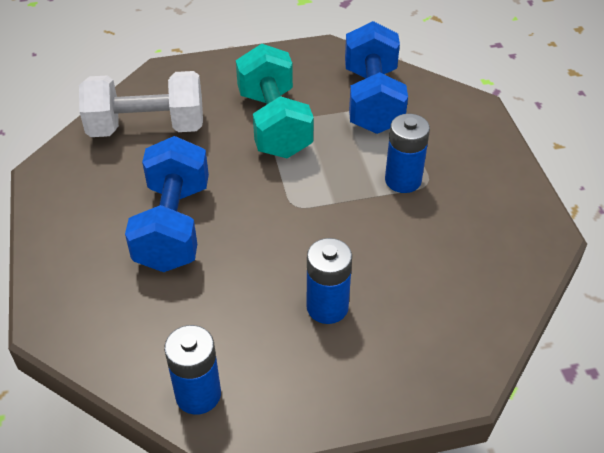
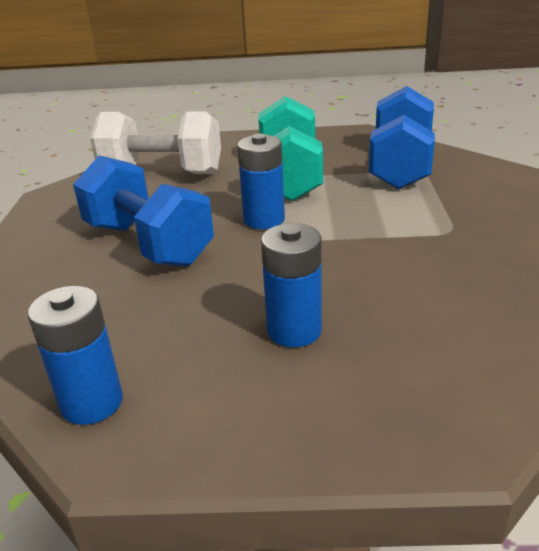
camera: 15 degrees right, 15 degrees down
blue dumbbell [125,136,209,272] -> blue dumbbell turned 60 degrees counterclockwise [73,155,214,266]
blue battery [385,114,430,193] -> blue battery moved to [237,134,285,229]

